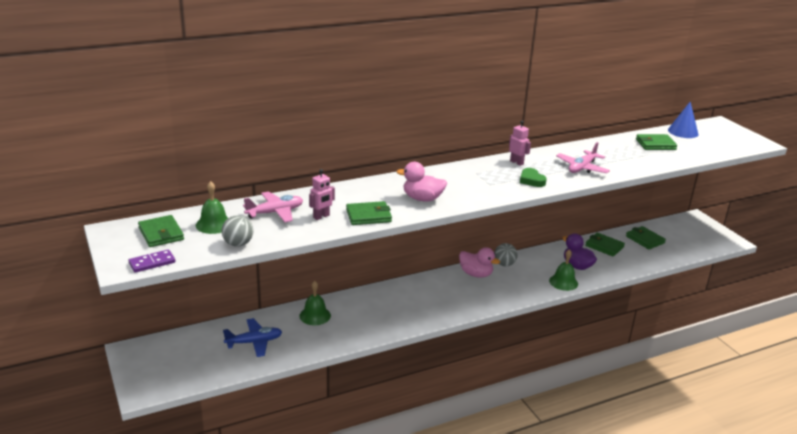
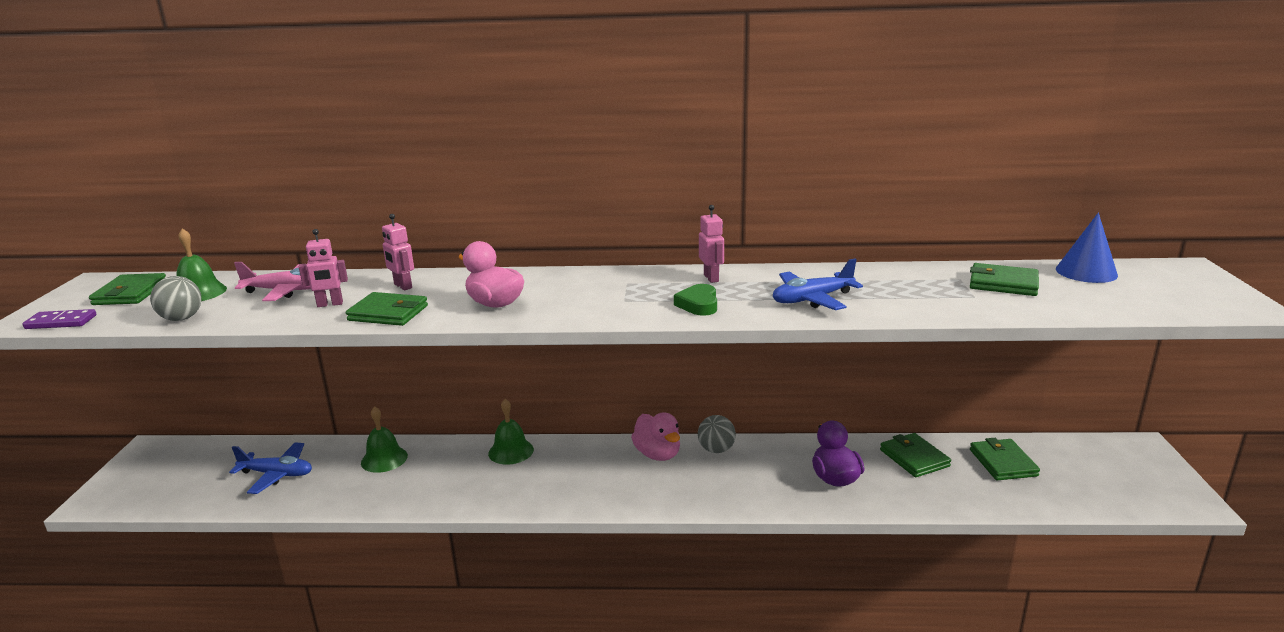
camera: 30 degrees right, 5 degrees down
green bell [549,249,578,291] -> green bell moved to [488,399,534,465]
pink plane [556,142,610,173] -> blue plane [773,259,863,310]
none -> pink robot [382,214,414,290]

